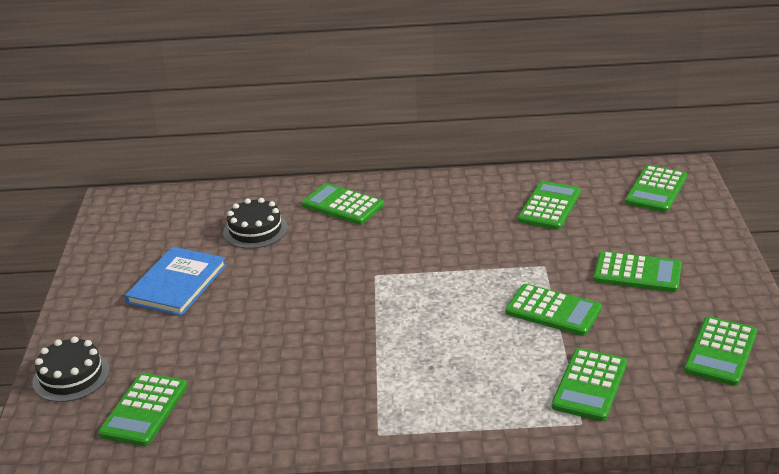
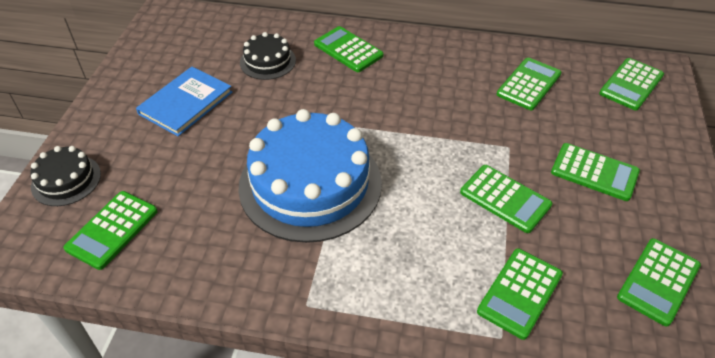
camera: 10 degrees right, 15 degrees up
none -> blue cake [238,109,382,243]

